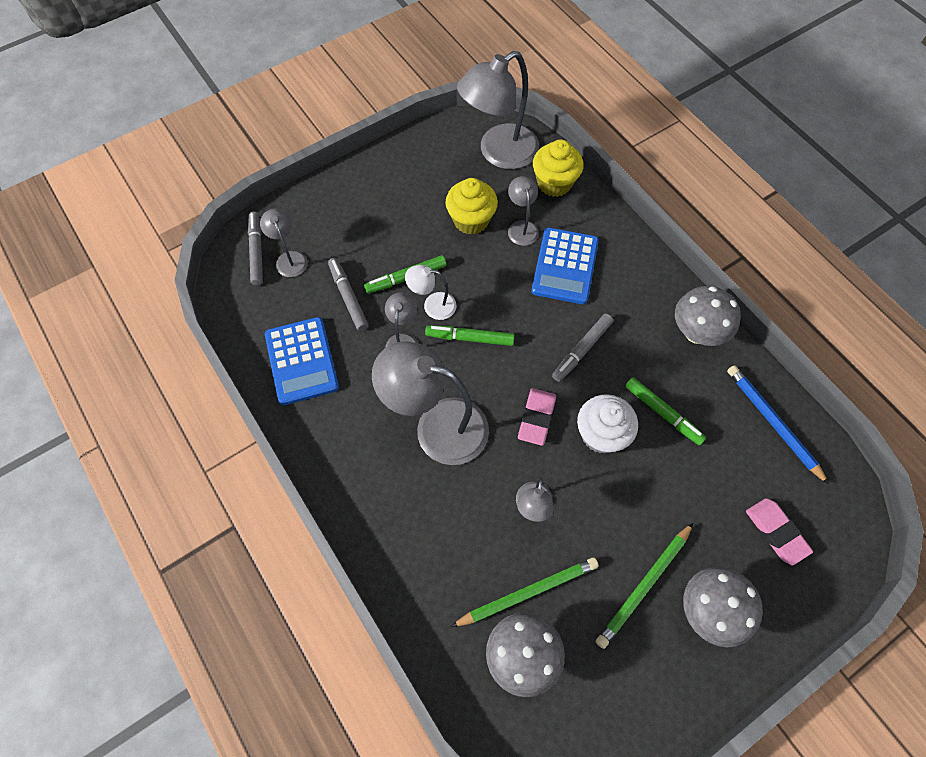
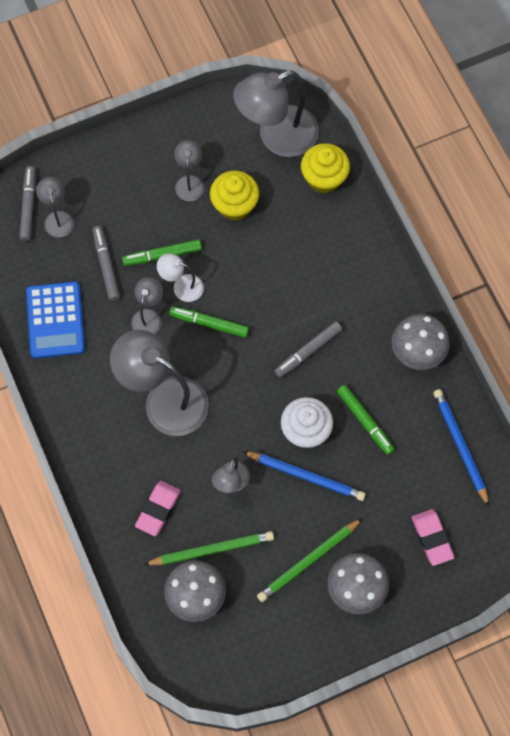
camera: 10 degrees right, 5 degrees up
grey lamp [508,176,539,246] -> grey lamp moved to [174,140,204,201]
pink eraser [518,388,556,446] -> pink eraser moved to [135,481,181,536]
blue calculator [531,228,599,304] -> none
none -> blue pencil [242,451,366,501]

